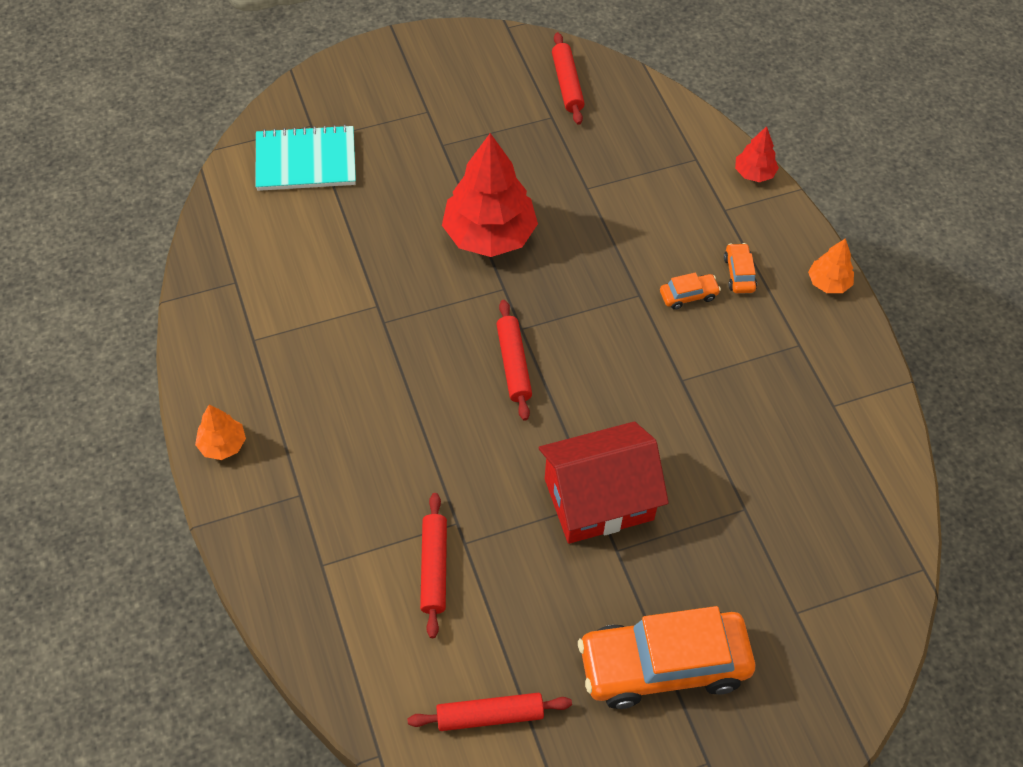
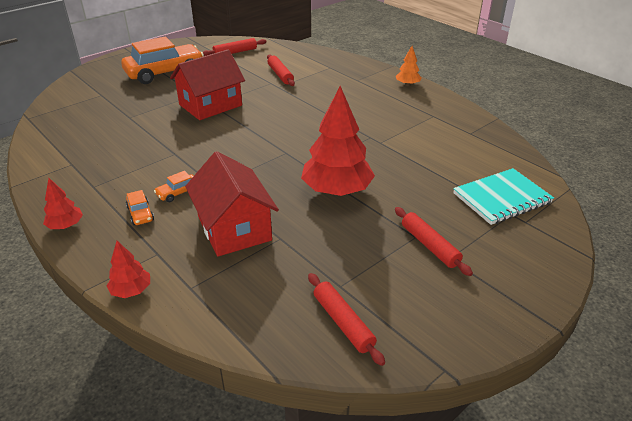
camera: 160 degrees right, 20 degrees down
red rolling pin [496,300,532,421] -> red rolling pin moved to [395,207,473,276]
orange tree [808,238,854,293] -> red tree [43,178,83,229]
none -> red house [185,151,279,257]

